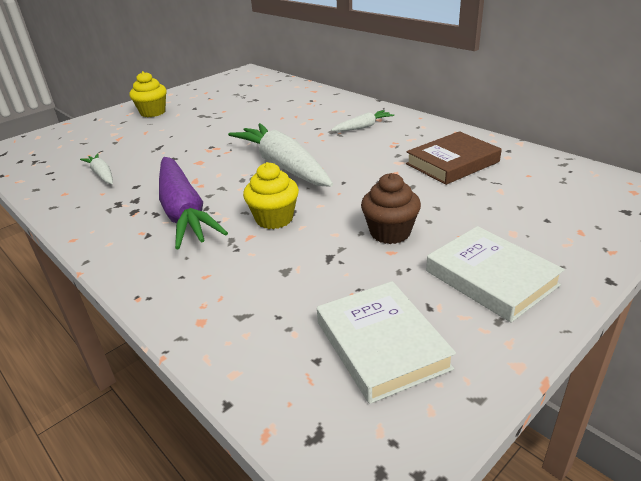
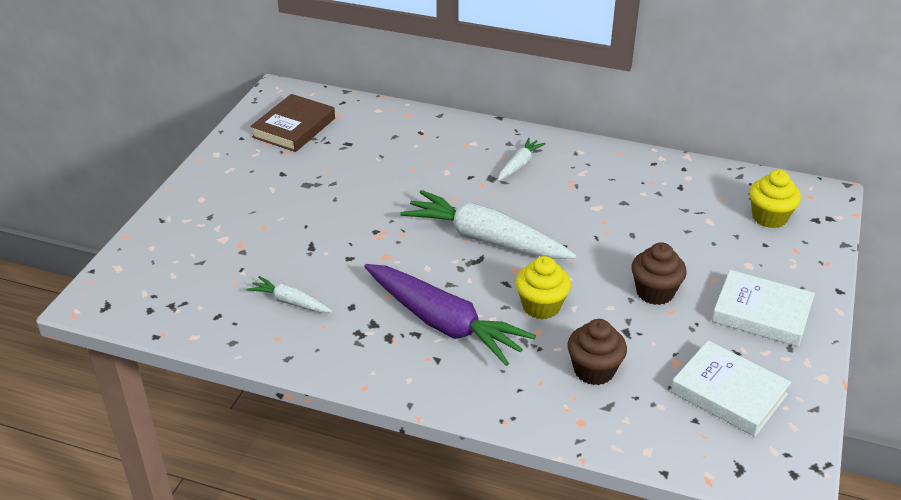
camera: 30 degrees left, 5 degrees up
yellow cupcake [130,71,167,117] -> yellow cupcake moved to [749,170,801,228]
brown book [406,131,502,185] -> brown book moved to [250,94,335,152]
none -> brown cupcake [567,319,627,385]

